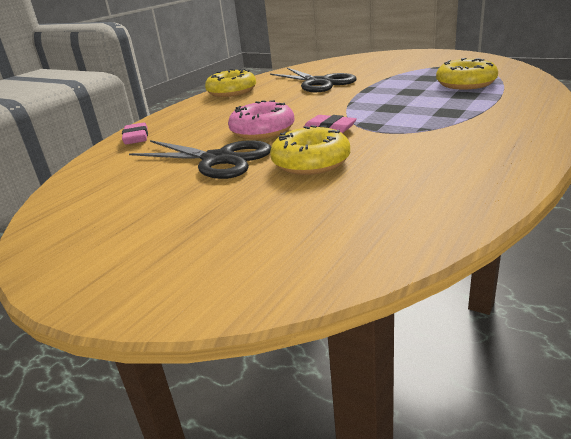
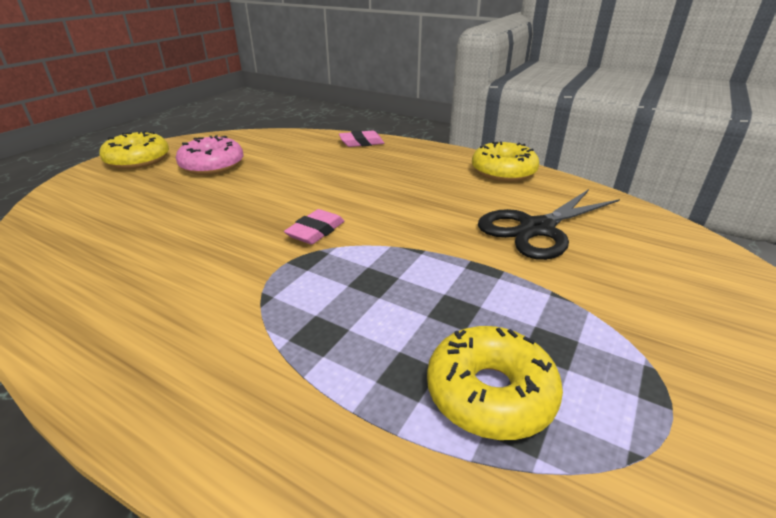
camera: 85 degrees right, 5 degrees up
black scissors [129,140,271,179] -> none
pink donut [228,100,295,140] -> pink donut moved to [176,135,243,175]
yellow donut [270,125,350,175] -> yellow donut moved to [99,131,169,169]

